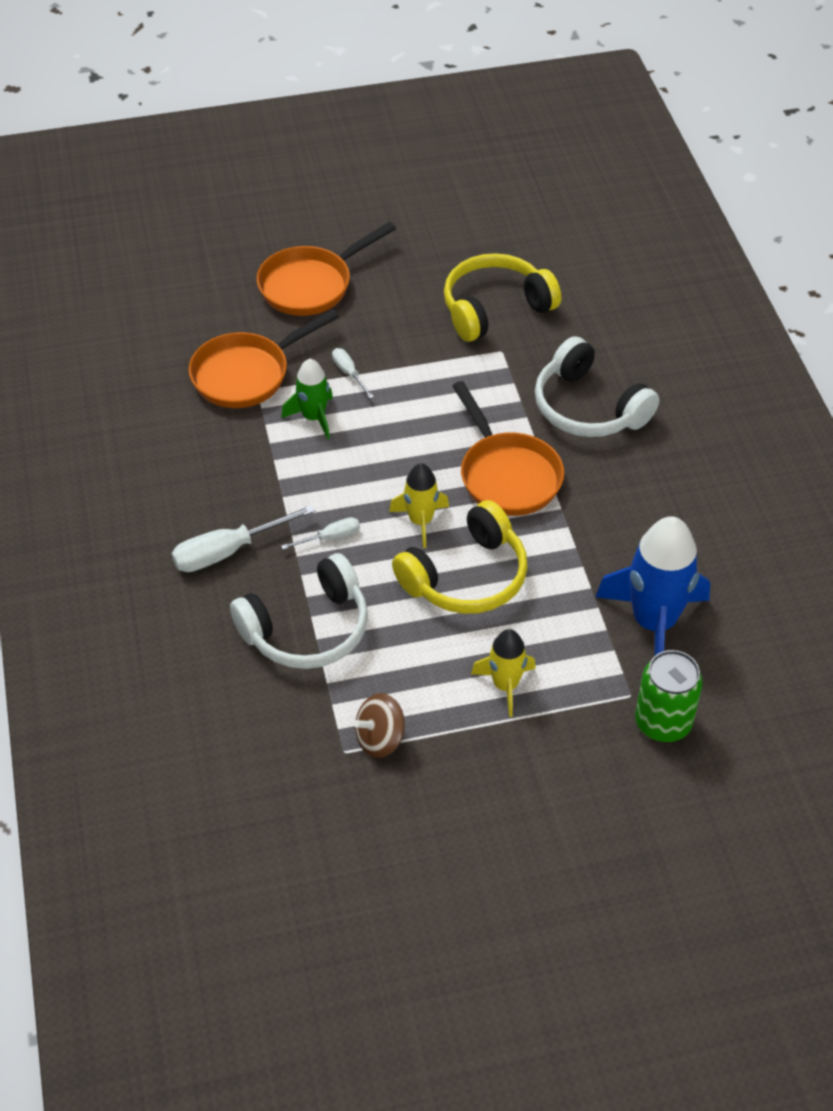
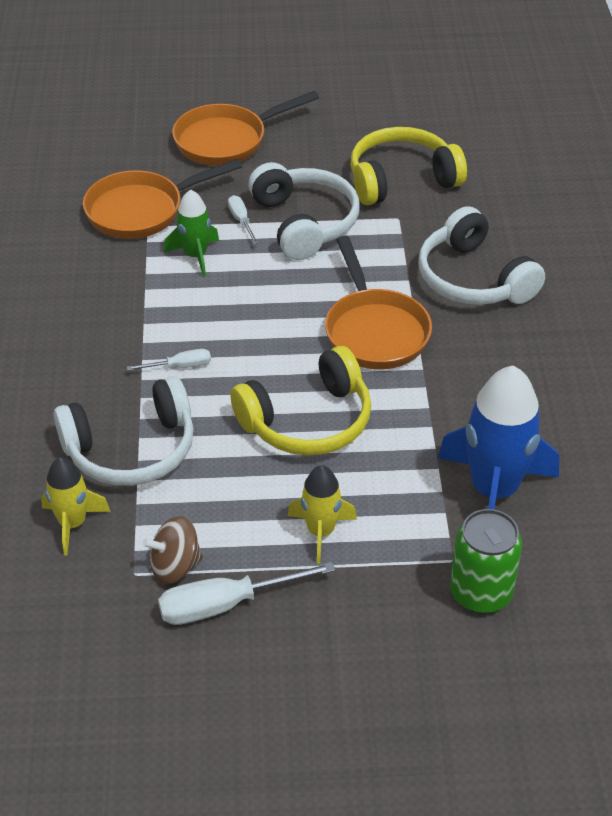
camera: 10 degrees right, 5 degrees down
white screwdriver [172,505,315,572] -> white screwdriver moved to [158,562,336,625]
yellow rocket [389,463,449,548] -> yellow rocket moved to [41,457,111,555]
none -> white headphones [248,162,360,260]

